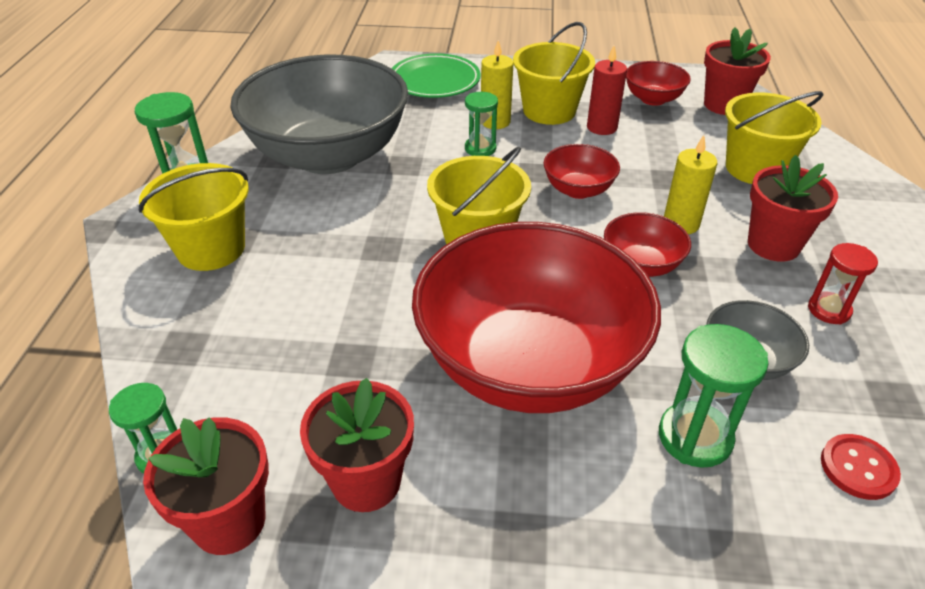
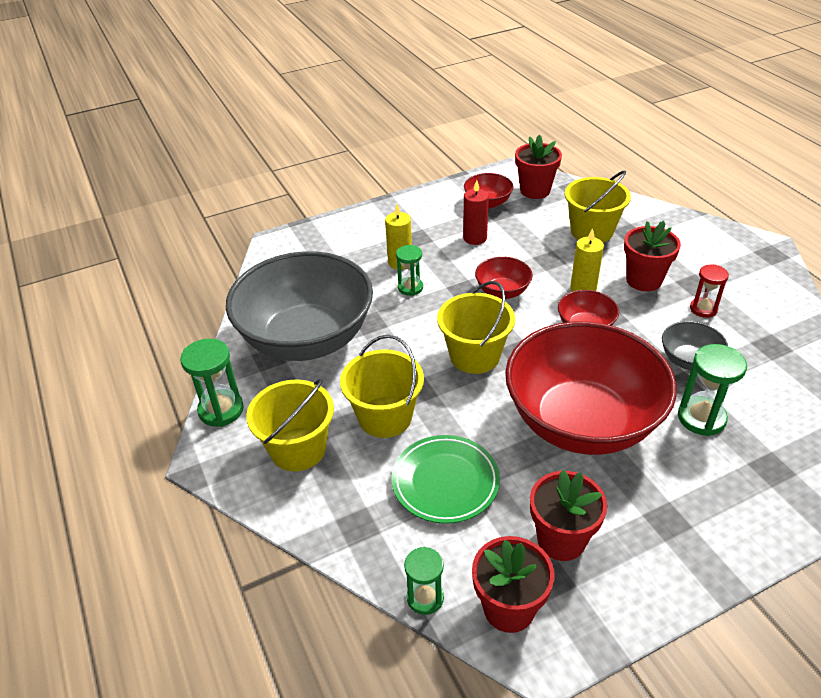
camera: 30 degrees left, 0 degrees up
green plate [392,53,481,98] -> green plate moved to [392,435,500,524]
yellow bucket [513,22,595,125] -> yellow bucket moved to [340,335,424,438]
red button [821,434,901,500] -> none

